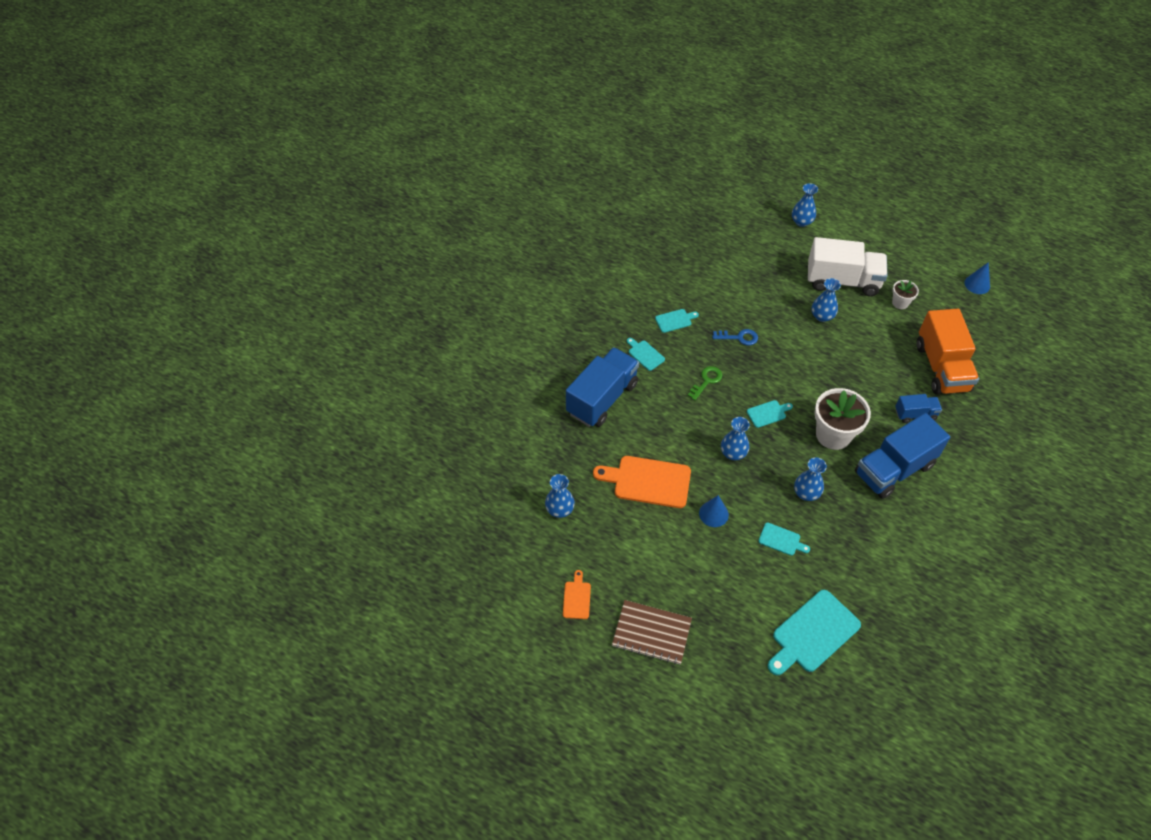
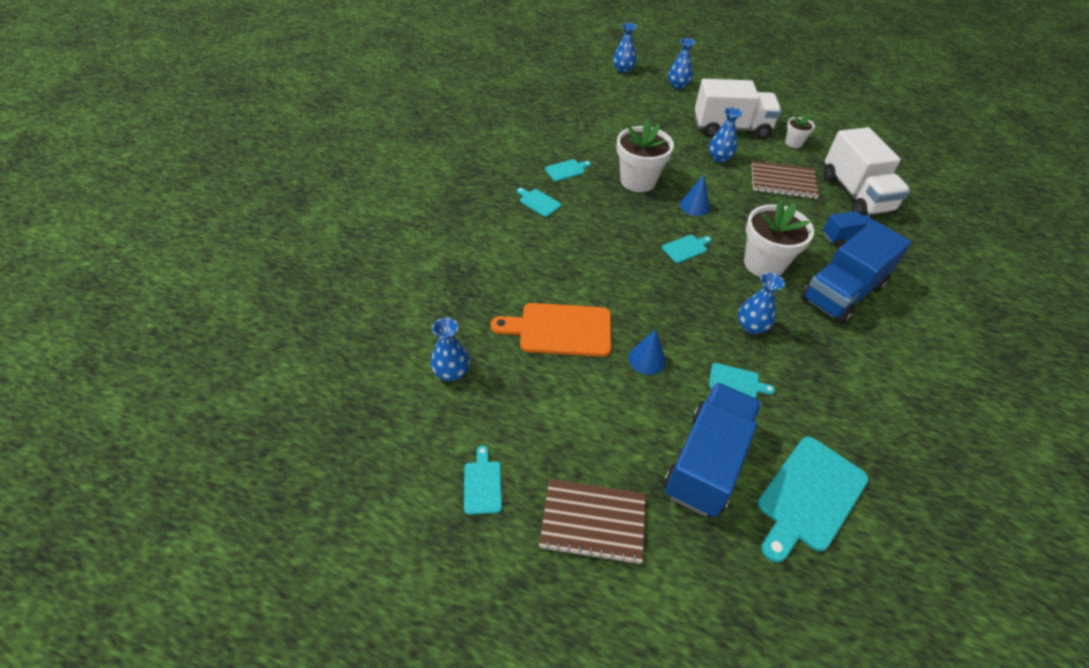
camera: 10 degrees left, 5 degrees down
orange cutting board [563,570,591,619] -> turquoise cutting board [464,446,502,515]
blue truck [566,347,639,427] -> blue truck moved to [664,382,762,517]
green key [688,366,723,400] -> none
blue key [712,329,758,346] -> white flower pot [617,120,674,192]
blue vase [721,417,750,460] -> blue vase moved to [613,23,637,73]
orange truck [916,309,979,395] -> white truck [823,127,910,216]
blue cone [964,262,990,294] -> blue cone moved to [680,175,710,216]
none -> brown notebook [751,161,819,199]

